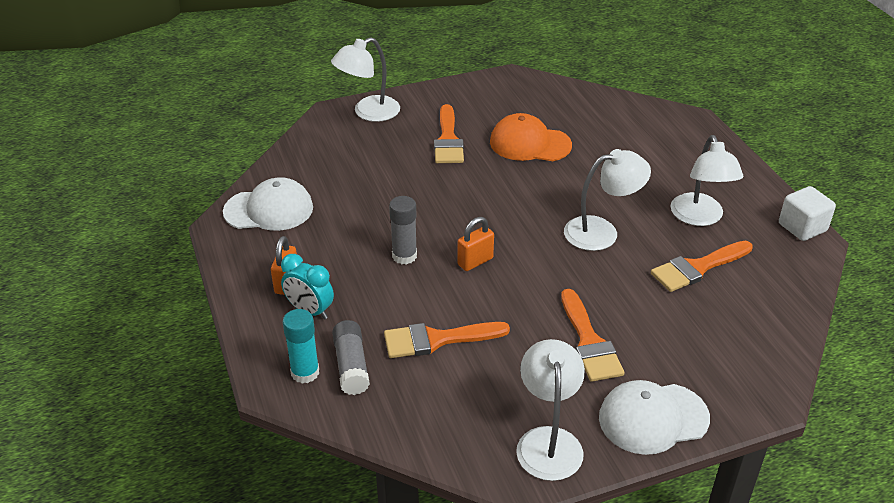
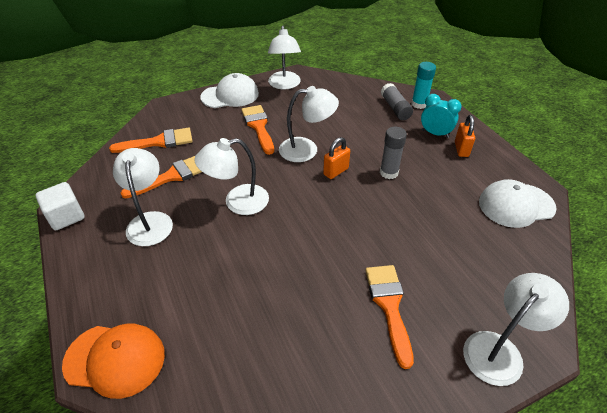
camera: 175 degrees right, 5 degrees up
orange brush [384,322,510,358] -> orange brush moved to [109,127,193,153]
orange cap [490,113,572,161] -> orange cap moved to [62,324,165,399]
none -> white lamp [279,86,339,162]

